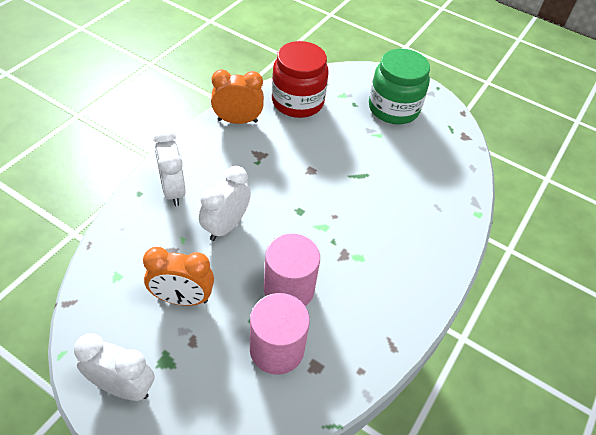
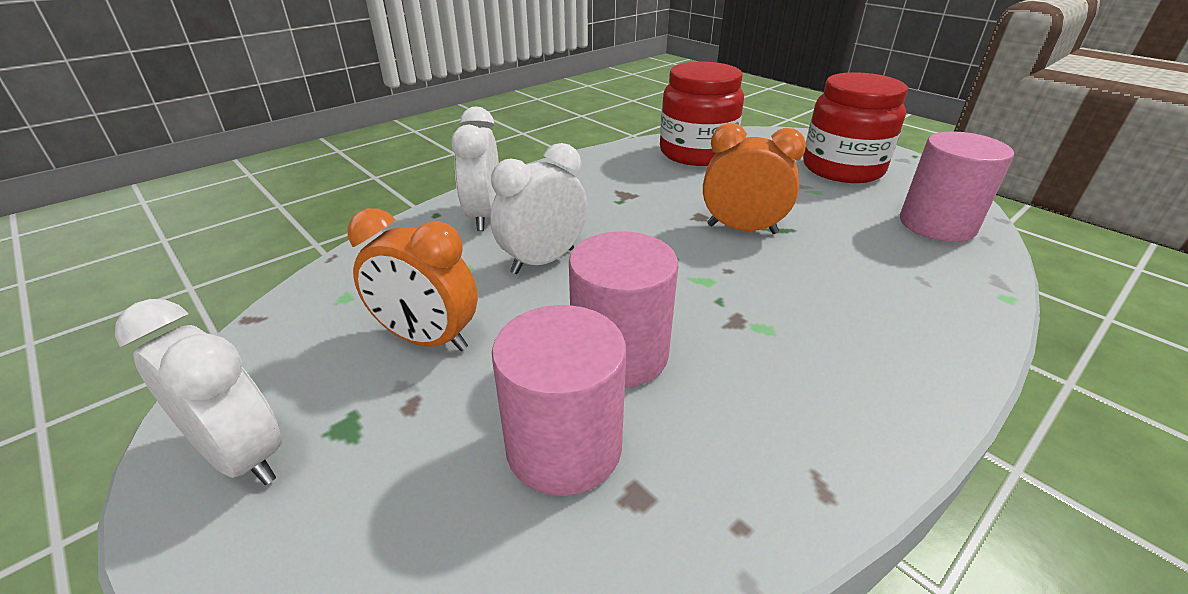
camera: 20 degrees right, 15 degrees down
orange clock [211,69,264,124] -> orange clock moved to [703,123,806,234]
green jar [369,49,430,124] -> red jar [803,72,908,183]
none -> pink cylinder [900,132,1014,242]

